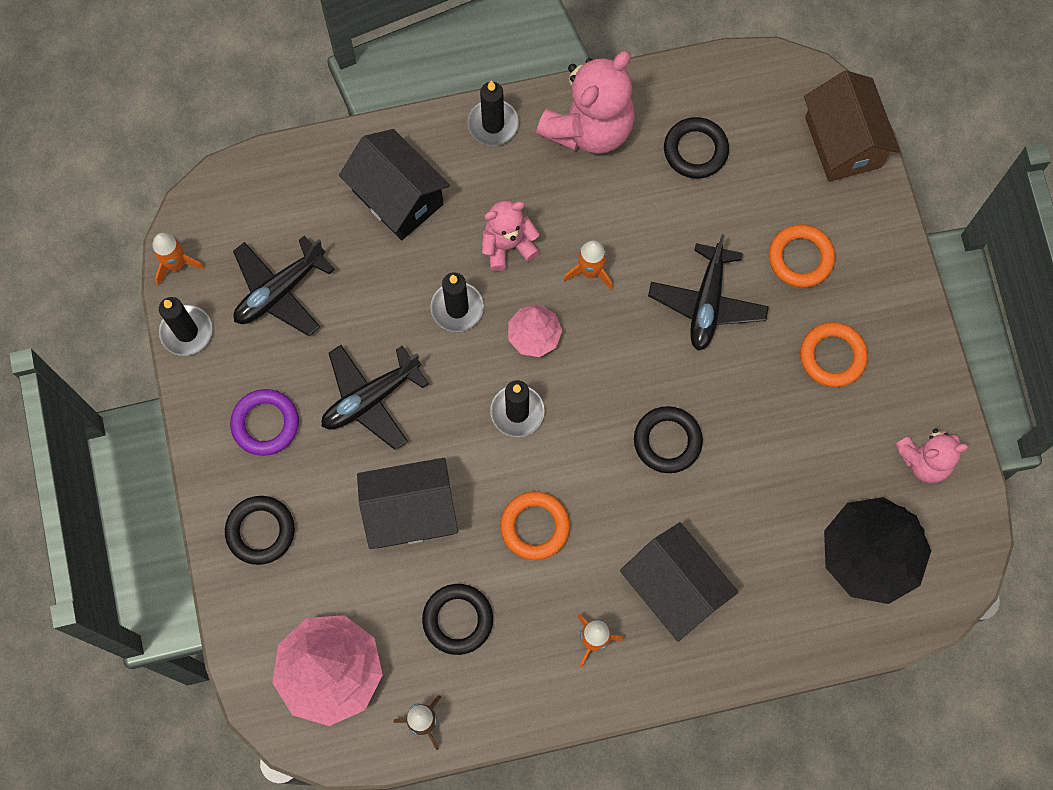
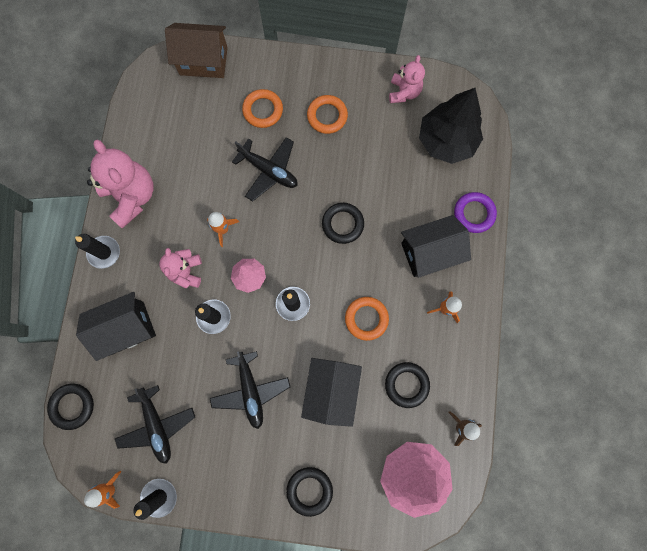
camera: 70 degrees left, 5 degrees up
purple ring [230,389,299,456] -> purple ring moved to [454,192,497,233]
black ring [664,117,729,179] -> black ring moved to [47,384,94,430]

